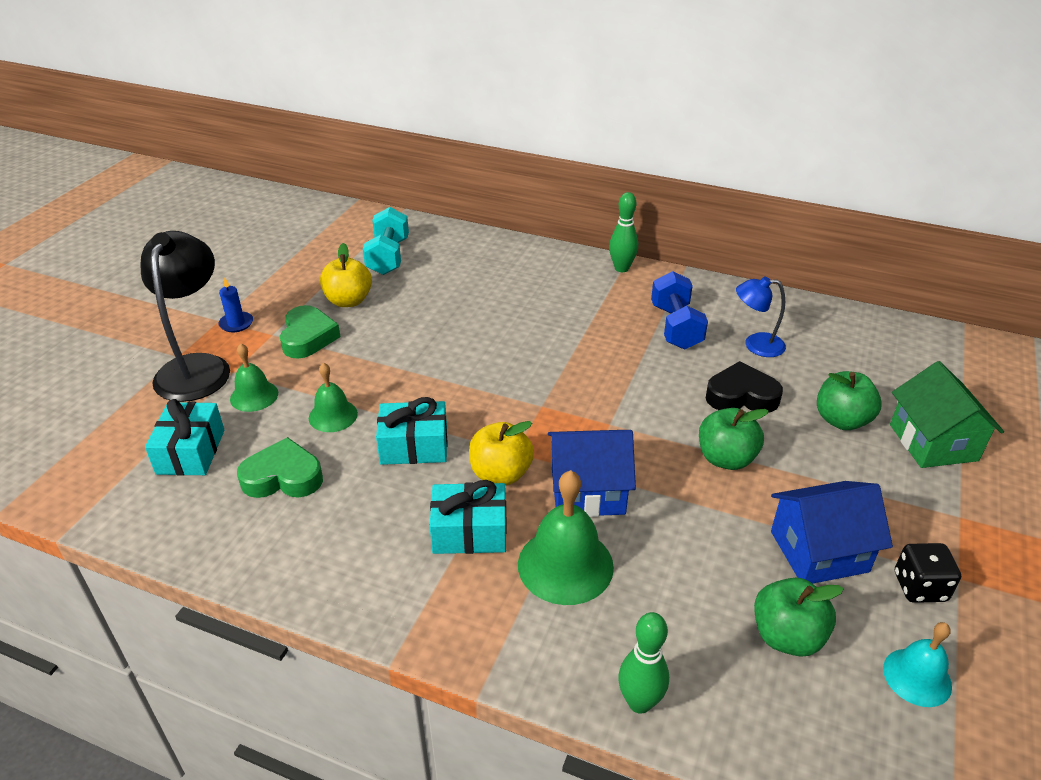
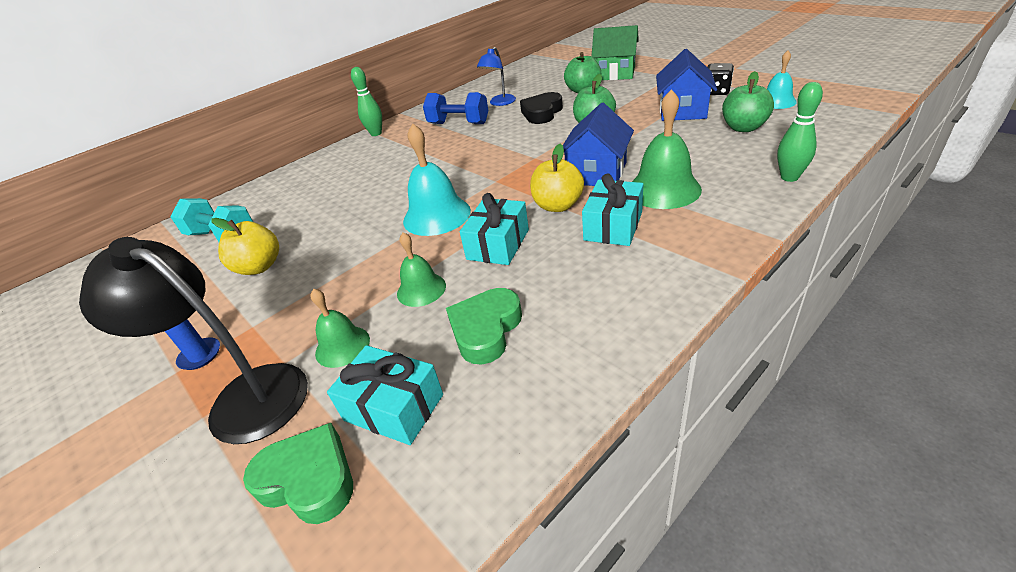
camera: 60 degrees left, 0 degrees up
green heart [280,305,341,359] -> green heart moved to [243,423,353,524]
none -> turquoise bell [403,123,471,236]

